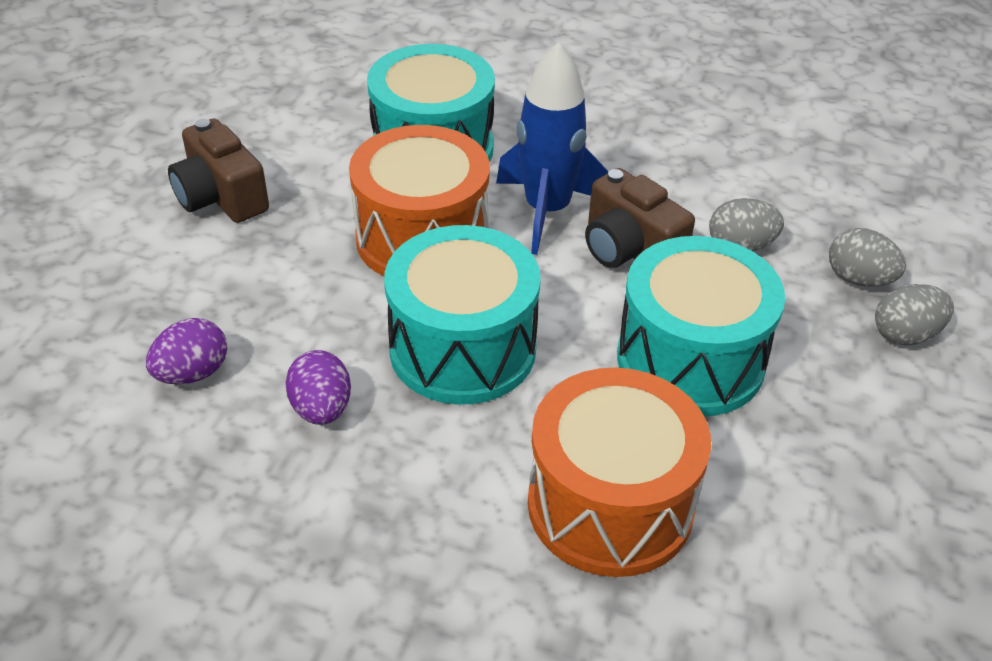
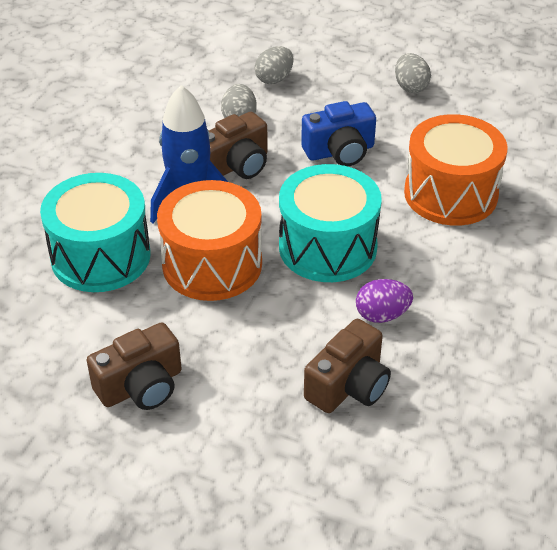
camera: 85 degrees left, 0 degrees up
purple egg [146,318,227,384] -> brown camera [304,319,391,413]
turquoise drum [617,236,785,416] -> blue camera [301,101,376,166]
grey egg [875,284,954,345] -> grey egg moved to [395,53,431,93]

